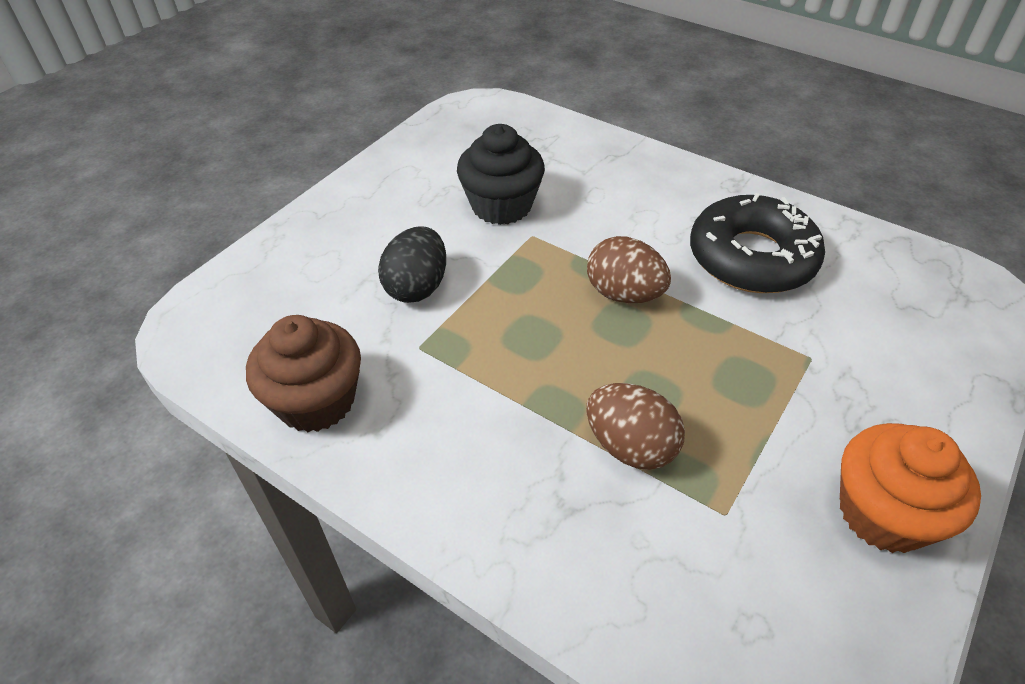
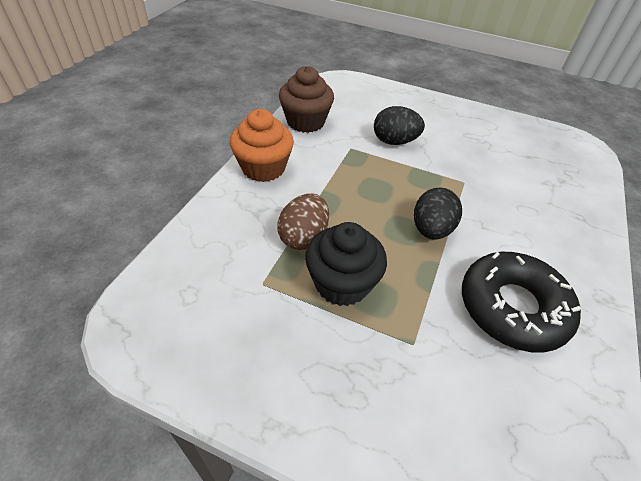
camera: 75 degrees right, 0 degrees up
black cupcake [457,124,545,225] -> black cupcake moved to [305,222,387,306]
brown egg [587,236,671,303] -> black egg [414,187,462,239]
orange cupcake [840,423,981,553] -> orange cupcake moved to [230,109,294,182]

